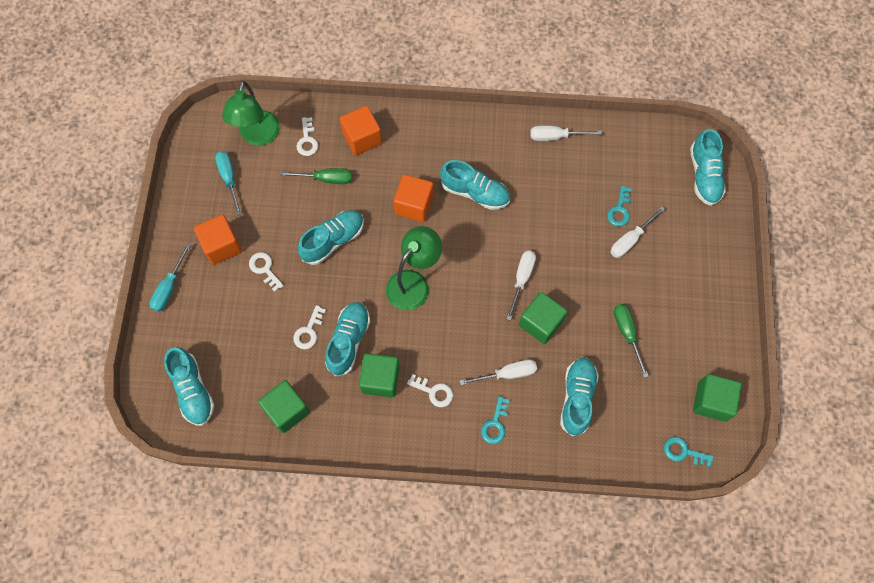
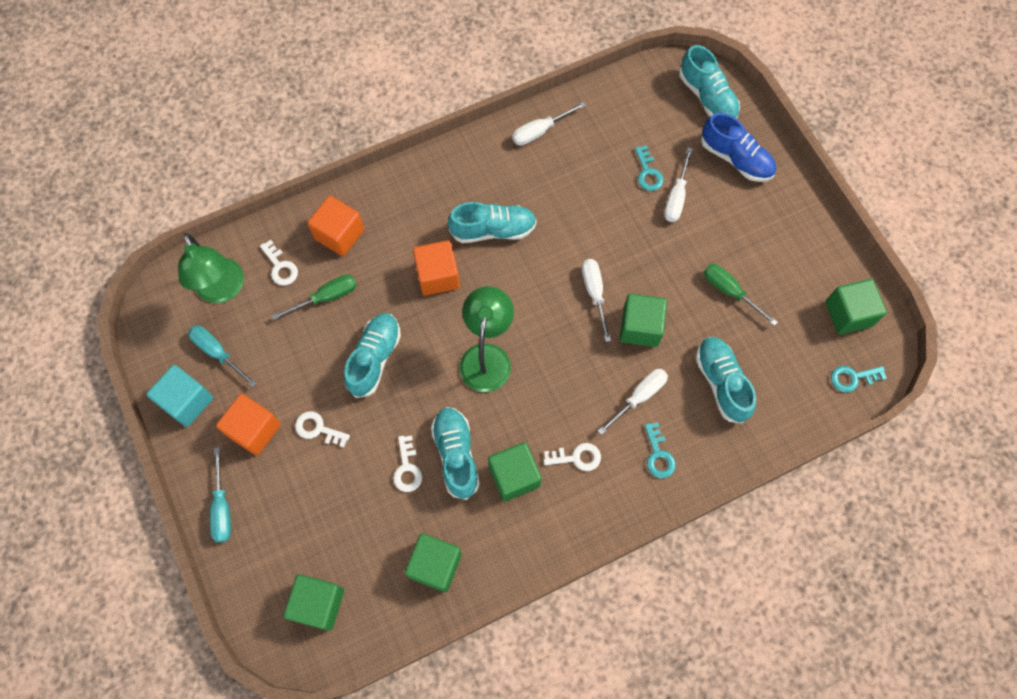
camera: 30 degrees left, 0 degrees up
turquoise shoe [164,347,215,426] -> green cube [283,574,344,631]
none -> turquoise cube [146,365,213,427]
none -> blue shoe [701,113,776,182]

